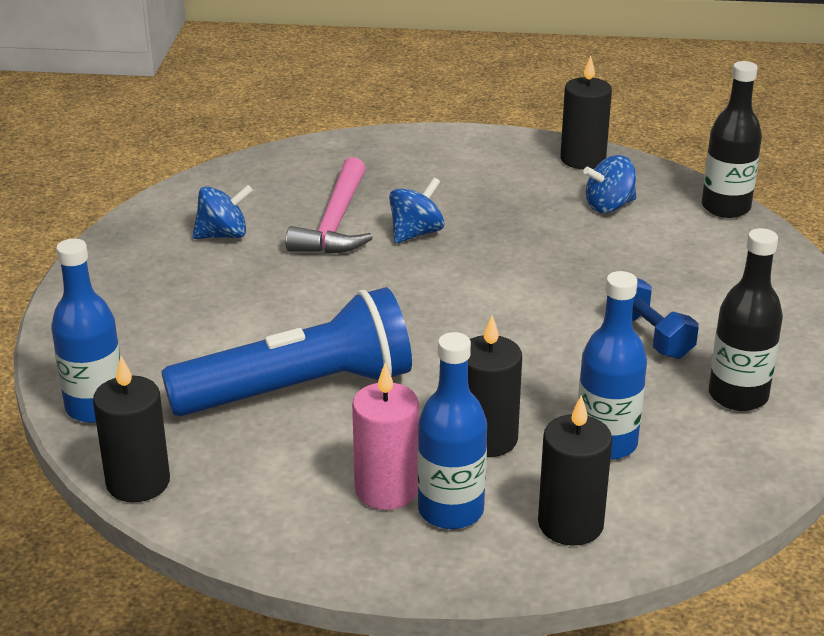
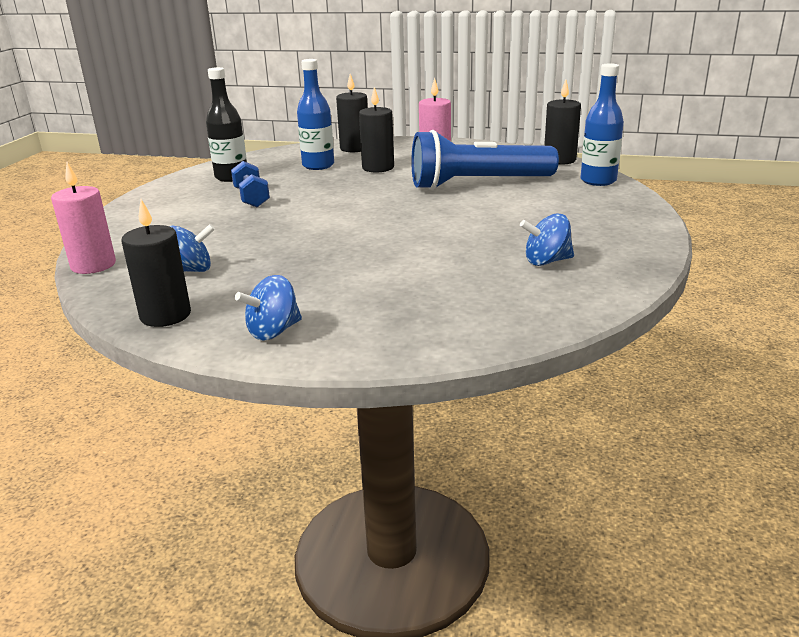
camera: 170 degrees left, 5 degrees down
pink hammer [285,157,373,254] -> none
blue spinning top [389,178,445,243] -> blue spinning top moved to [235,275,302,341]
blue bottle [418,332,487,529] -> none
black bottle [702,61,762,218] -> pink candle [51,162,116,274]

